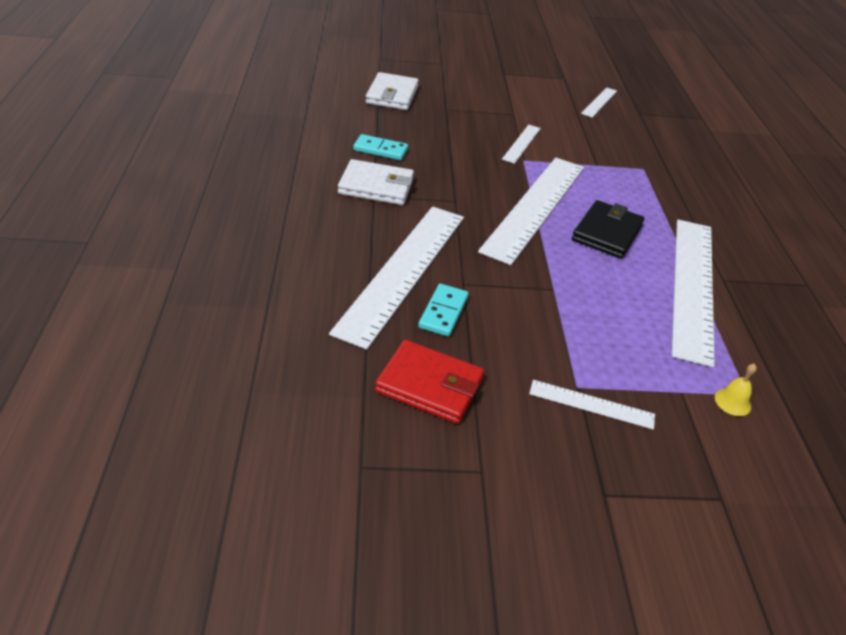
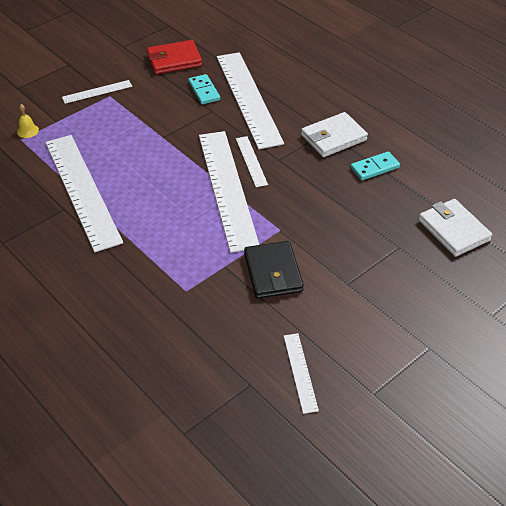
camera: 145 degrees right, 5 degrees up
white ruler [502,125,541,164] -> white ruler moved to [236,136,268,187]
black wallet [572,200,644,259] -> black wallet moved to [244,241,304,299]

